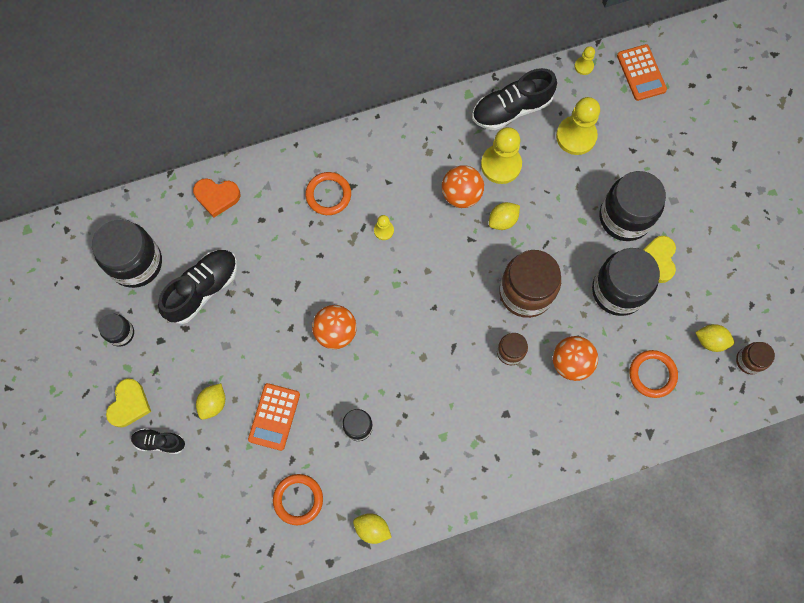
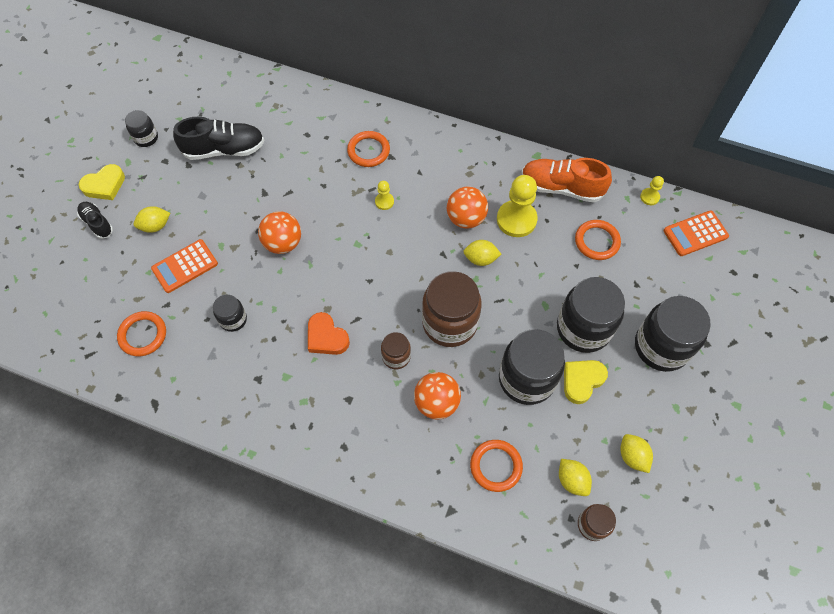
camera: 40 degrees right, 10 degrees down
black jar [92,219,162,288] -> black jar moved to [635,296,711,372]
orange heart [193,178,240,218] -> orange heart moved to [308,312,350,355]
yellow lemon [353,513,392,544] -> yellow lemon moved to [620,434,653,473]
black shoe [473,68,557,130] -> orange shoe [522,158,612,203]
yellow pawn [556,97,600,155] -> orange ring [575,220,621,260]
orange calculator [617,44,667,101] -> orange calculator turned 45 degrees clockwise [663,210,729,256]

